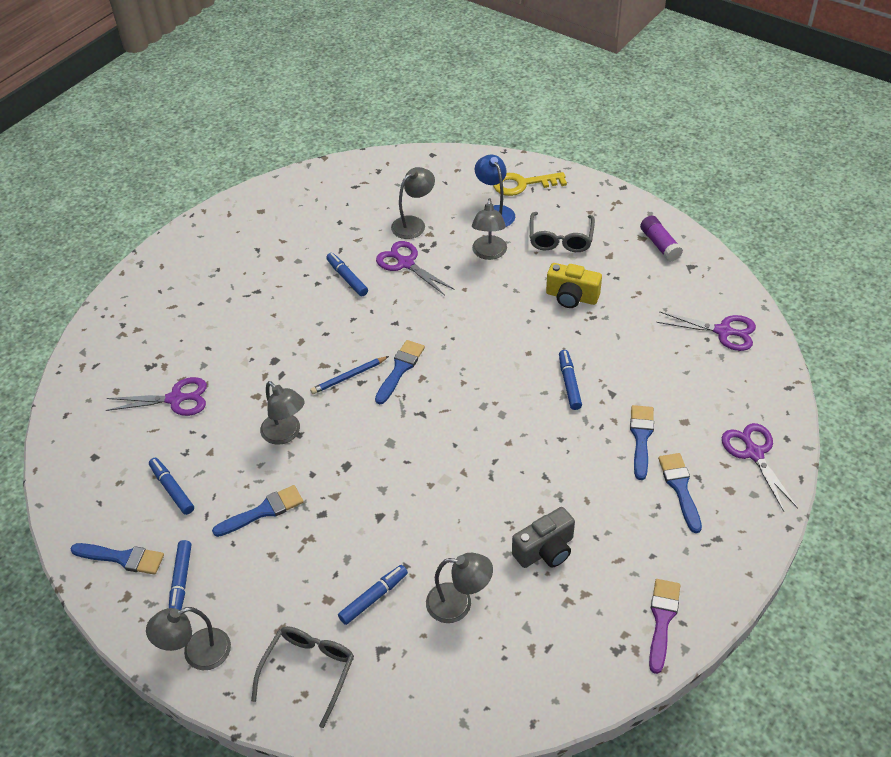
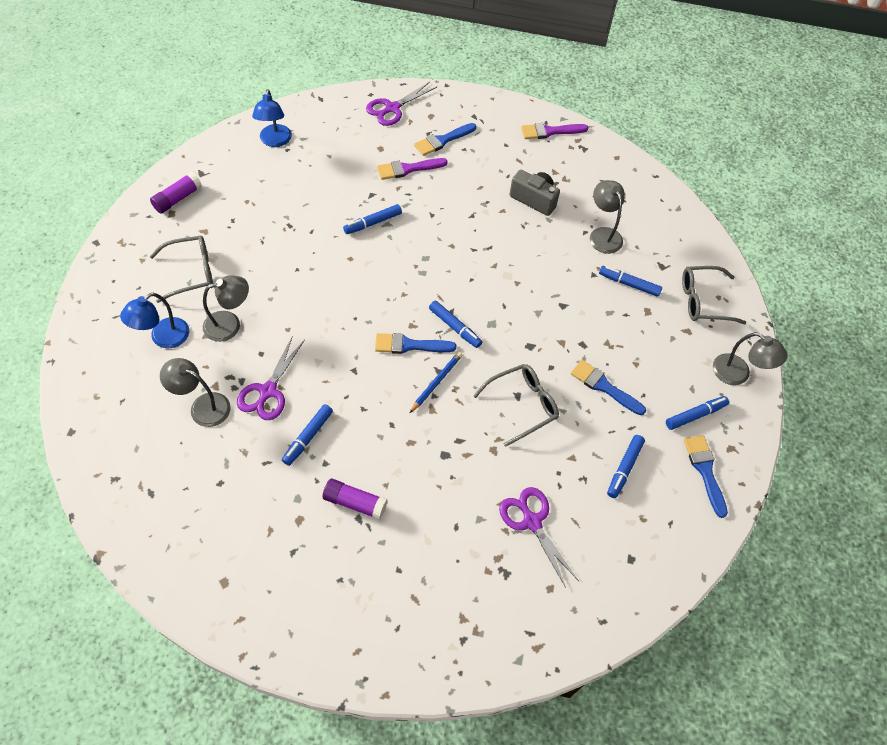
camera: 120 degrees left, 10 degrees up
grey lamp [260,381,305,445] -> grey glasses [473,364,559,447]
blue pencil [310,356,389,394] -> blue pencil turned 90 degrees counterclockwise [410,352,463,413]
yellow key [493,172,567,196] -> none
yellow camera [546,263,602,308] -> none
blue brush [630,405,654,480] -> purple brush [377,158,448,180]
purple scissors [656,311,756,351] -> blue lamp [252,89,292,147]
none -> purple glue stick [323,479,388,520]
none -> blue marker [429,300,482,348]

